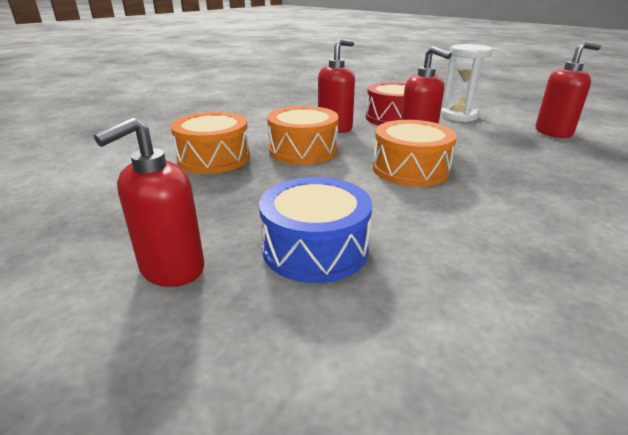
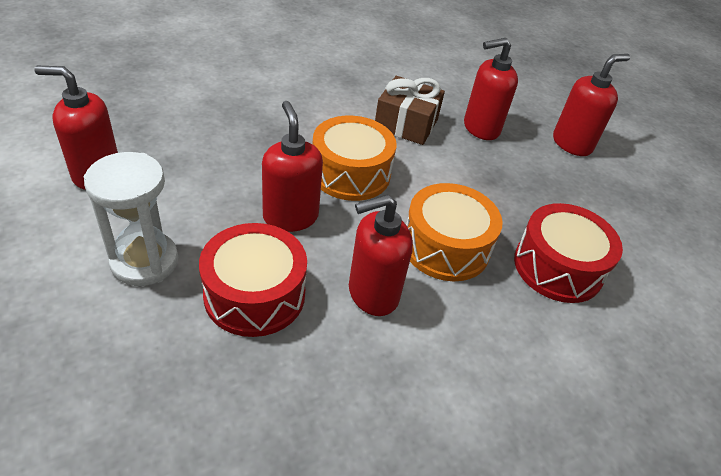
camera: 165 degrees left, 15 degrees up
orange drum [171,112,250,174] -> red drum [514,203,623,303]
blue drum [259,177,372,283] -> red soap dispenser [464,38,518,140]
none -> brown gift [375,76,445,145]

